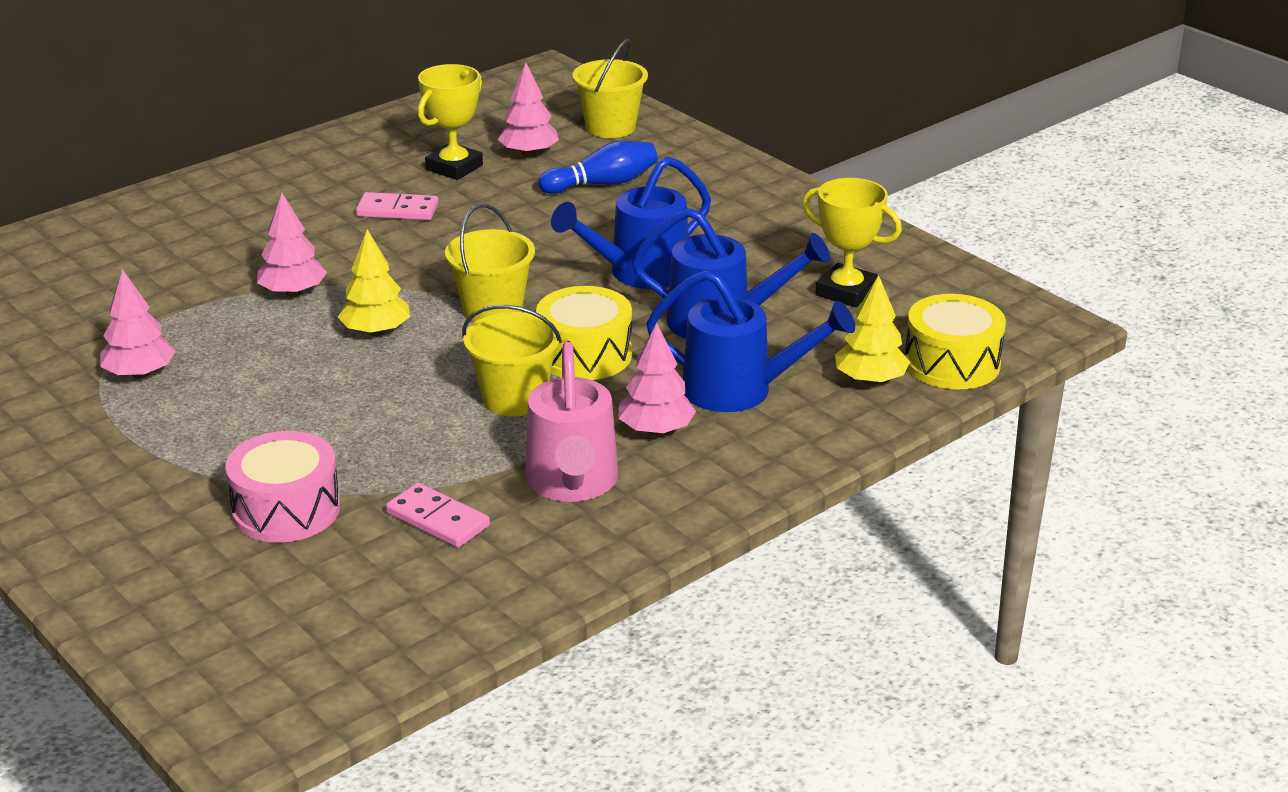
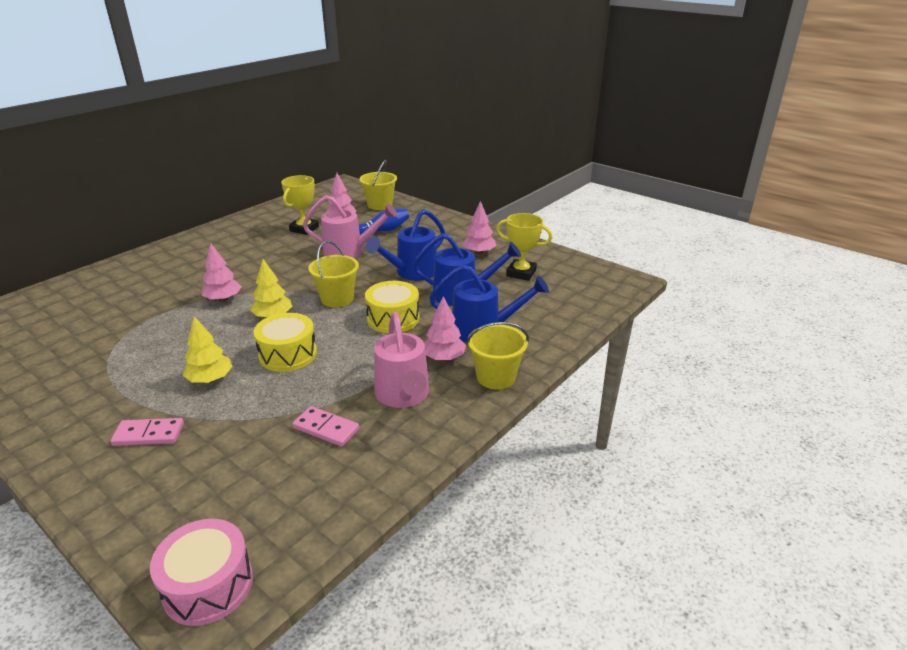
camera: 10 degrees left, 0 degrees up
pink tree [100,269,176,379] -> pink tree moved to [462,201,496,254]
pink drum [225,431,340,543] -> pink drum moved to [150,519,253,626]
pink domino [356,192,439,220] -> pink domino moved to [111,418,184,446]
yellow bucket [462,305,562,416] -> yellow bucket moved to [467,322,529,390]
yellow tree [835,275,910,385] -> yellow tree moved to [183,316,232,383]
yellow drum [905,294,1006,389] -> yellow drum moved to [253,313,317,372]
none -> pink watering can [303,195,397,258]

